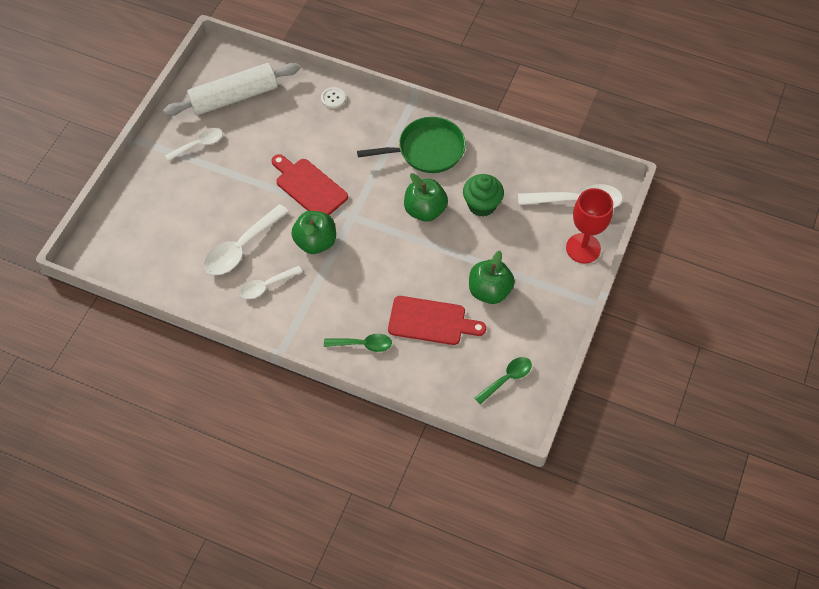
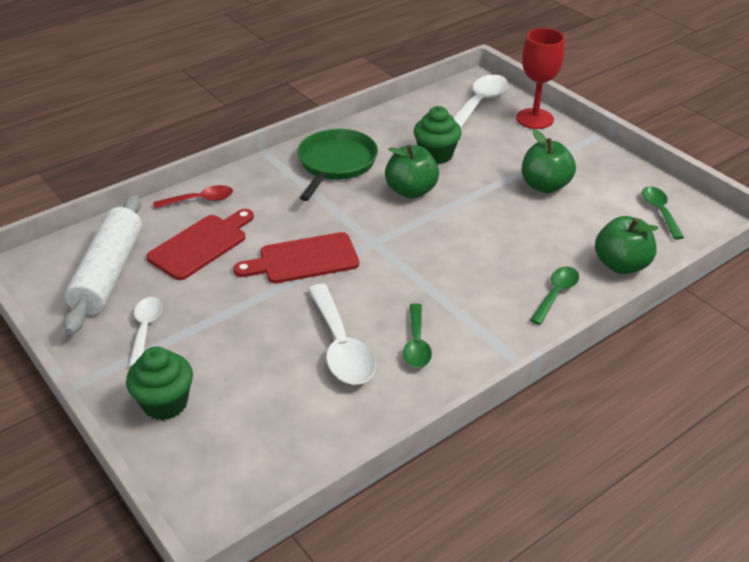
camera: 60 degrees left, 20 degrees down
white spoon [240,266,302,299] -> green spoon [403,303,432,368]
green apple [291,211,336,254] -> green apple moved to [595,216,659,274]
white button [321,87,346,109] -> red spoon [153,185,233,209]
red cutting board [388,296,486,345] -> red cutting board moved to [146,209,254,280]
none -> green cupcake [126,347,193,420]

